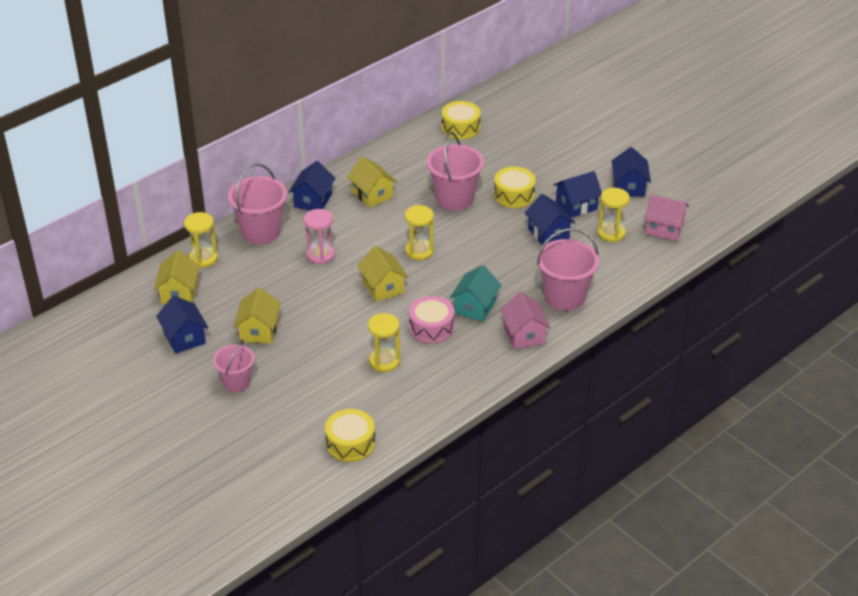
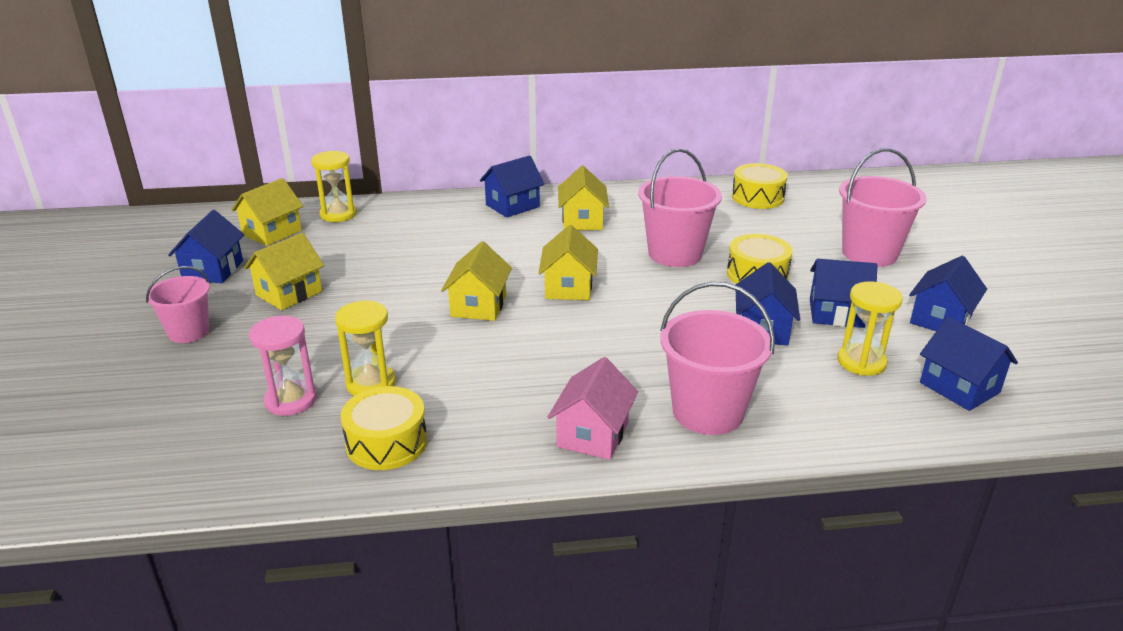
camera: 35 degrees right, 10 degrees down
pink bucket [228,163,287,244] -> pink bucket moved to [839,148,927,267]
pink hourglass [304,209,335,264] -> pink hourglass moved to [249,316,317,416]
yellow drum [325,409,375,462] -> yellow drum moved to [341,386,427,470]
yellow hourglass [405,205,434,260] -> yellow house [539,225,598,300]
pink drum [409,296,454,343] -> none
turquoise house [450,265,501,322] -> none
pink house [644,195,689,241] -> blue house [920,317,1018,411]

